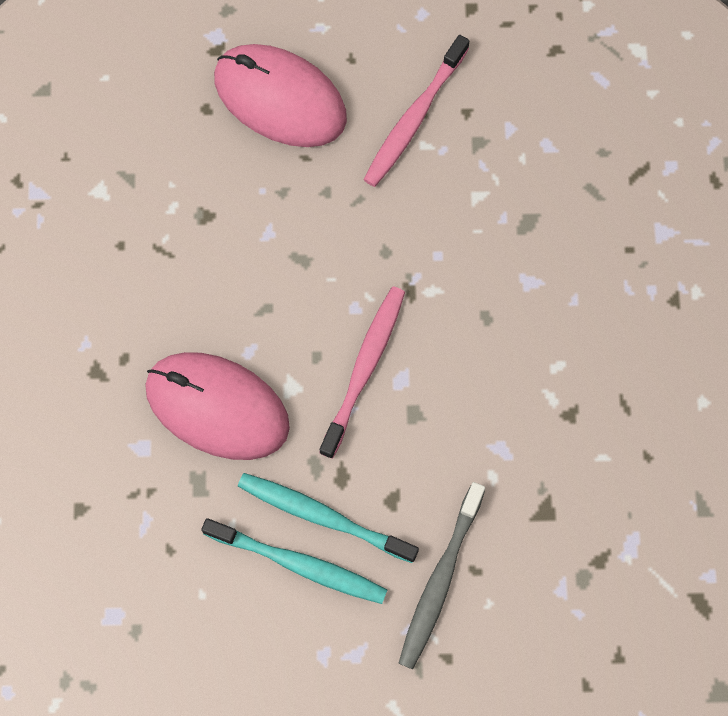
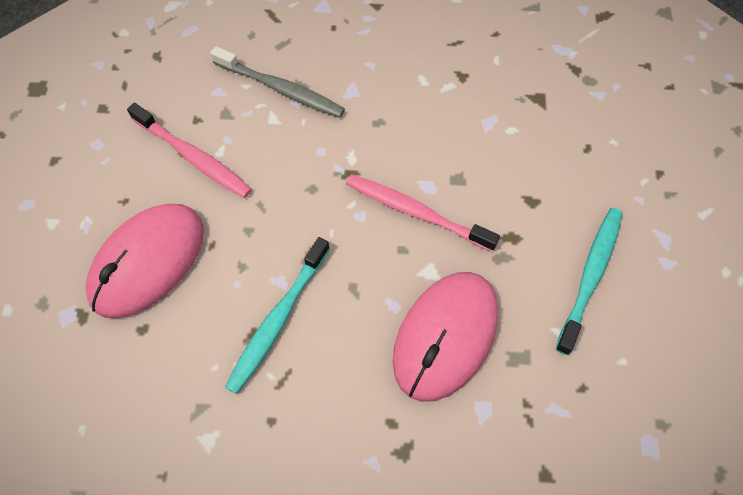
camera: 85 degrees left, 10 degrees down
turquoise toothbrush [238,473,419,563] -> turquoise toothbrush moved to [225,237,330,394]
grey toothbrush [399,482,485,669] -> grey toothbrush moved to [210,46,345,118]

